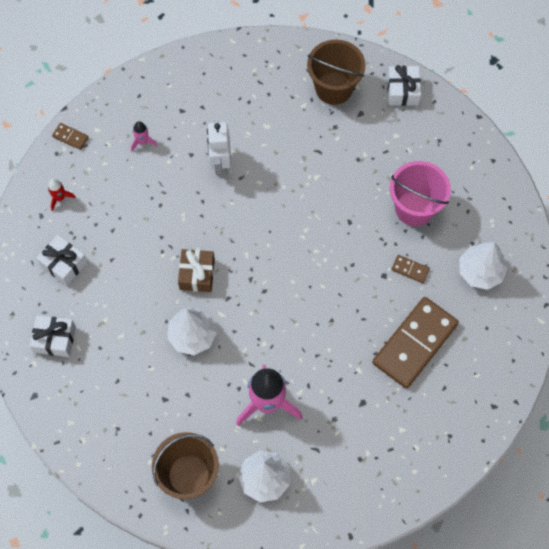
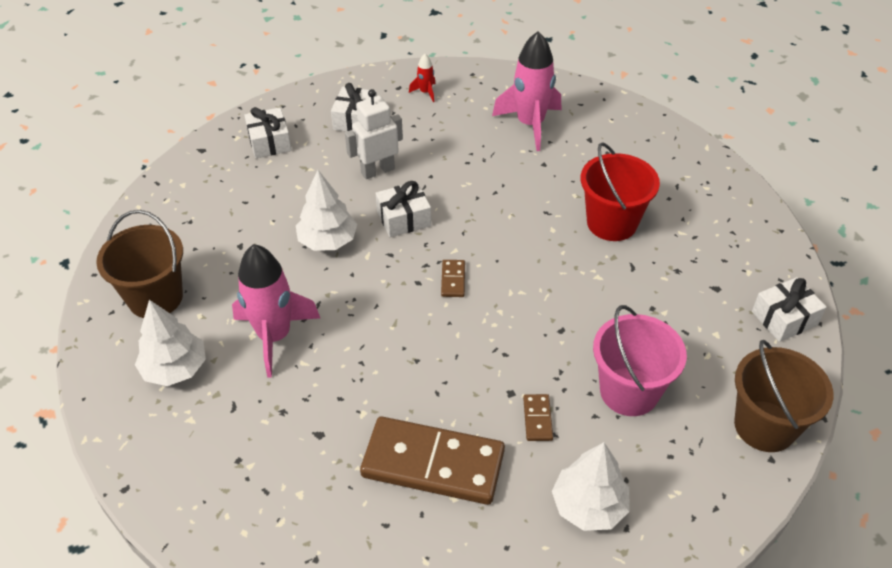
camera: 65 degrees right, 20 degrees down
brown domino [52,123,89,150] -> brown domino moved to [441,260,465,297]
pink rocket [131,121,157,151] -> pink rocket [492,31,561,151], size x2.26
brown gift [178,249,215,292] -> white gift [376,181,431,237]
white robot [207,121,231,176] -> white robot moved to [345,89,403,179]
brown bucket [307,40,366,105] -> brown bucket moved to [734,340,833,452]
none -> red bucket [581,142,660,241]

